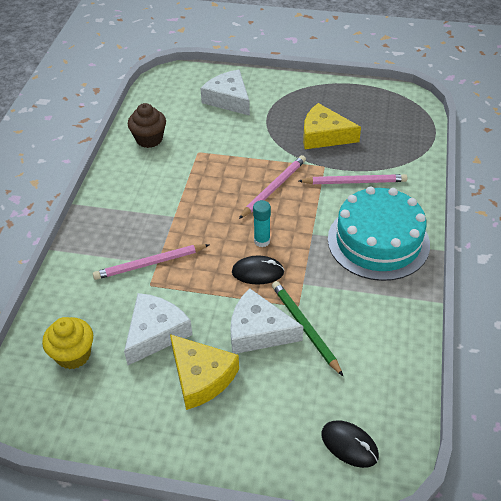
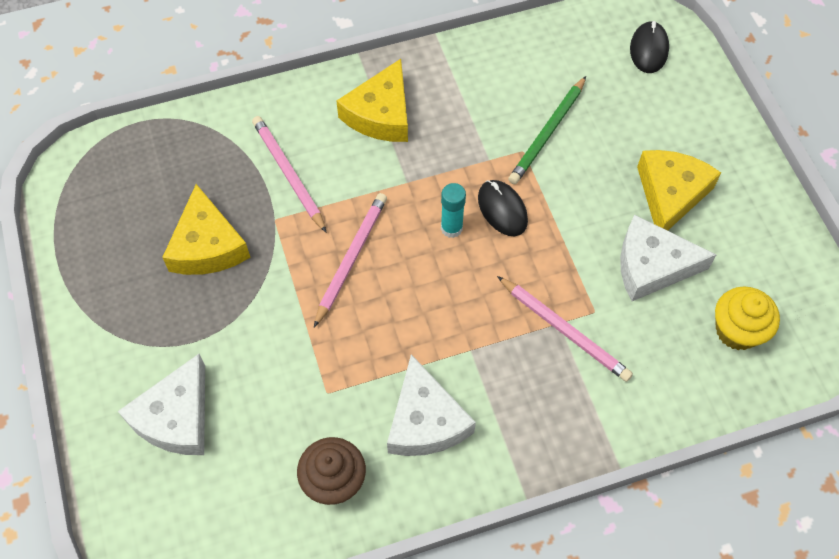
camera: 120 degrees left, 15 degrees up
white cheese [230,289,304,354] -> white cheese moved to [387,354,476,456]
pink pencil [239,155,306,219] -> pink pencil turned 105 degrees clockwise [314,193,387,327]
turquoise cake [328,187,430,281] -> yellow cheese [336,59,408,142]

